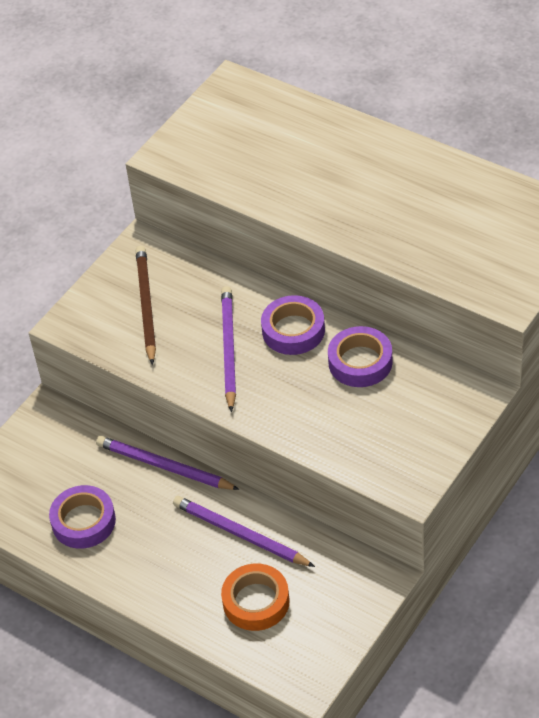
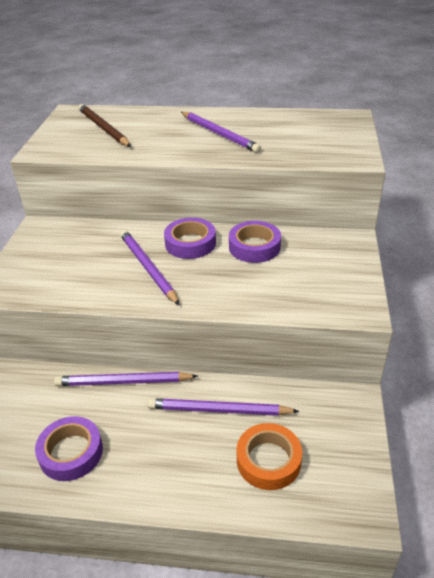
camera: 30 degrees left, 10 degrees down
brown pencil [136,246,156,365] -> brown pencil moved to [78,104,131,147]
none -> purple pencil [181,112,261,153]

